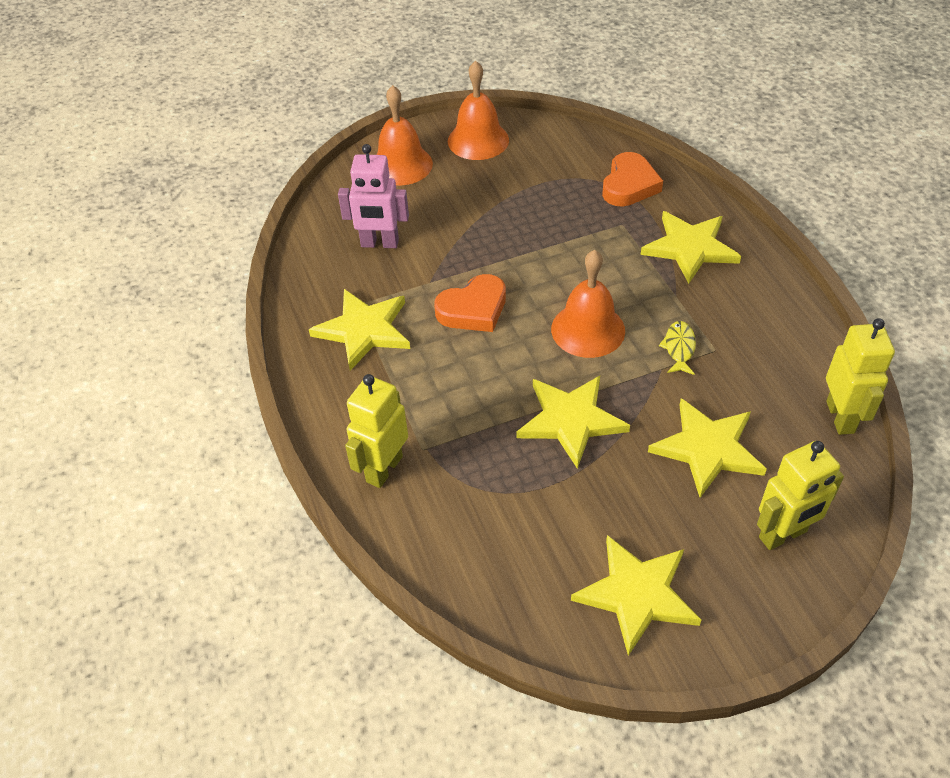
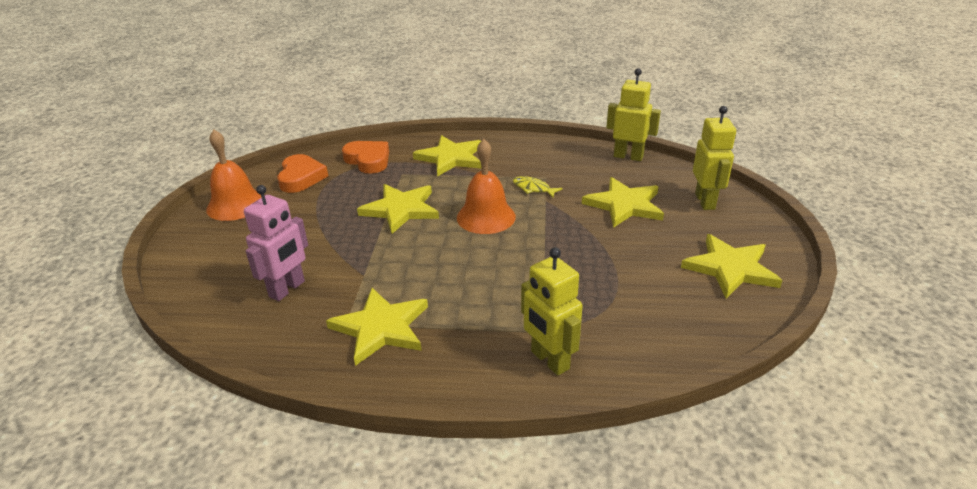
camera: 65 degrees left, 15 degrees down
orange bell [376,85,433,186] -> none
orange heart [434,274,506,332] -> orange heart moved to [277,154,328,193]
yellow star [517,376,630,469] -> yellow star moved to [357,184,439,234]

